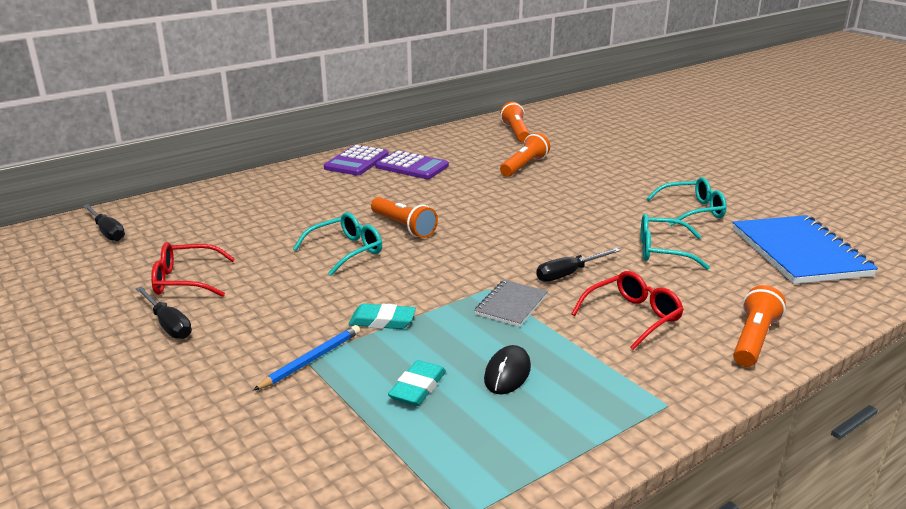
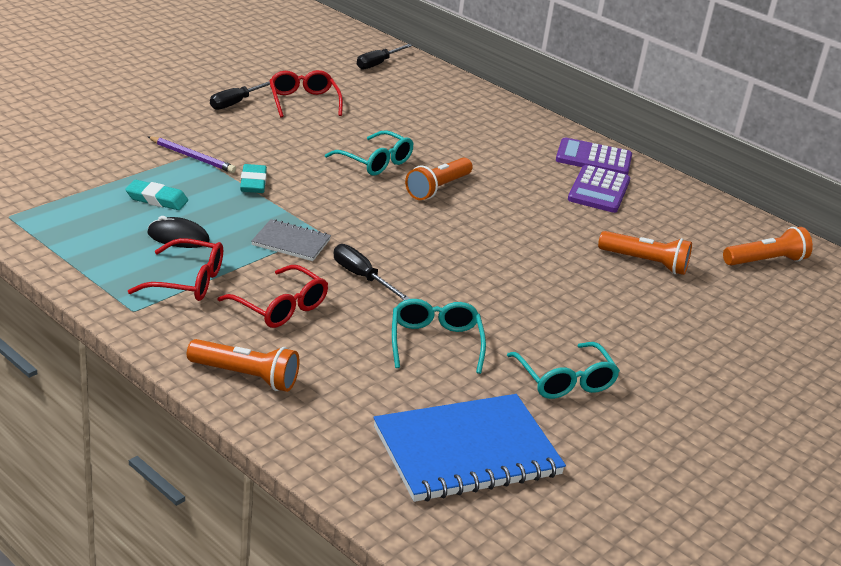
camera: 75 degrees right, 5 degrees up
blue pencil [253,325,360,391] -> purple pencil [148,136,236,173]
none -> red glasses [128,238,223,301]

